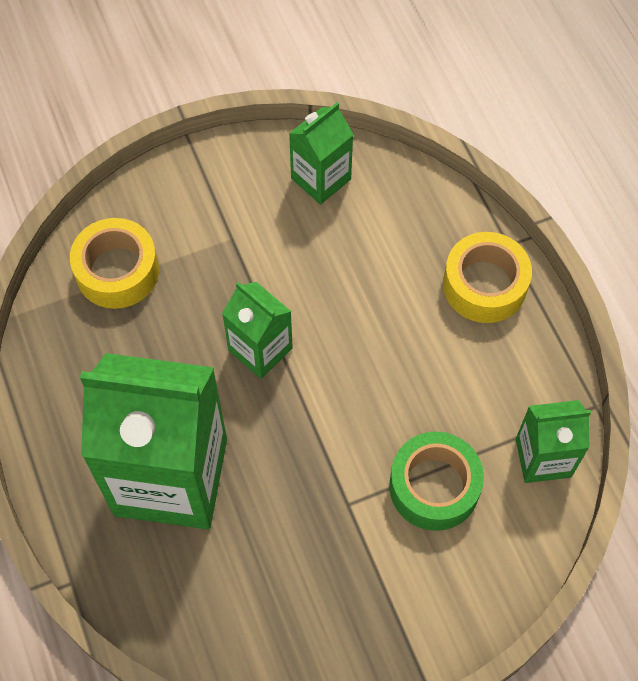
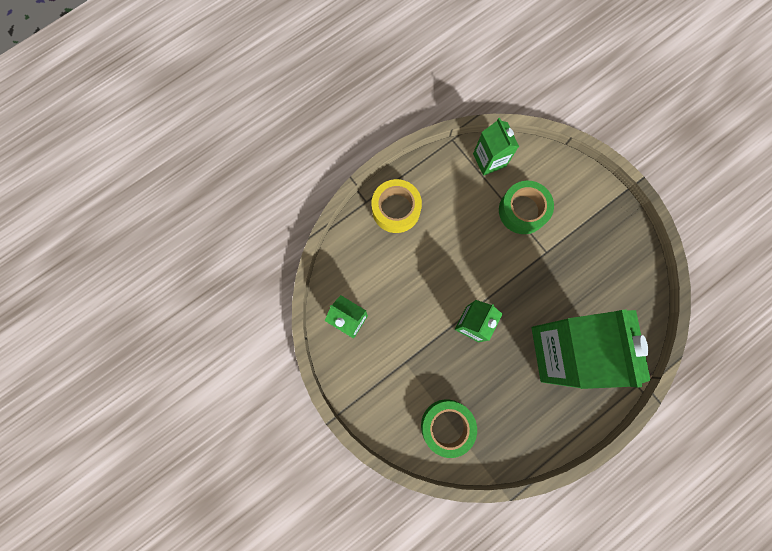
camera: 105 degrees left, 15 degrees up
yellow tape [70,218,159,309] -> green tape [421,399,477,458]

